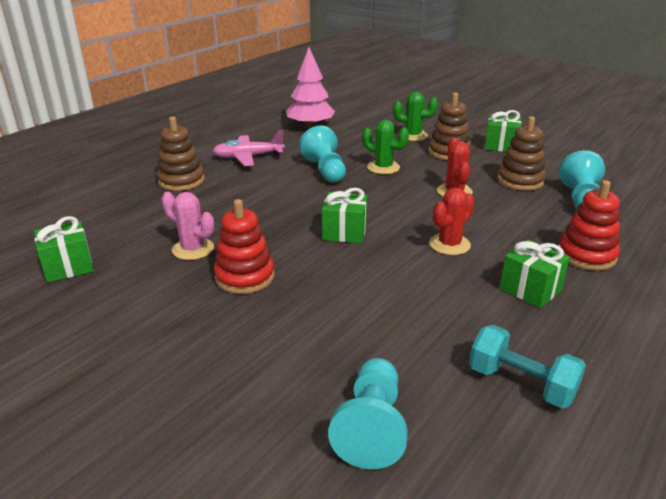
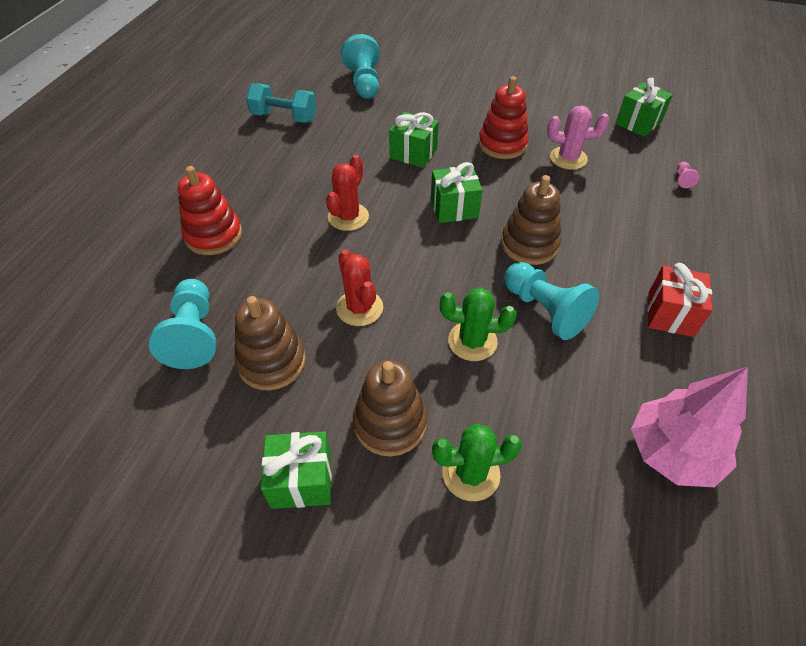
camera: 160 degrees right, 20 degrees up
brown stacking toy [157,117,205,191] -> brown stacking toy moved to [501,175,561,265]
pink plane [213,130,285,166] -> red gift [648,263,712,337]
green gift [500,240,570,308] -> green gift moved to [389,112,439,168]
none -> pink pawn [677,162,700,188]

